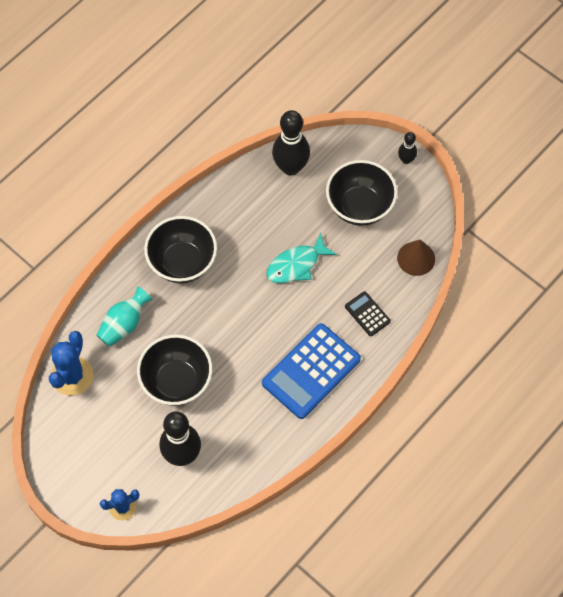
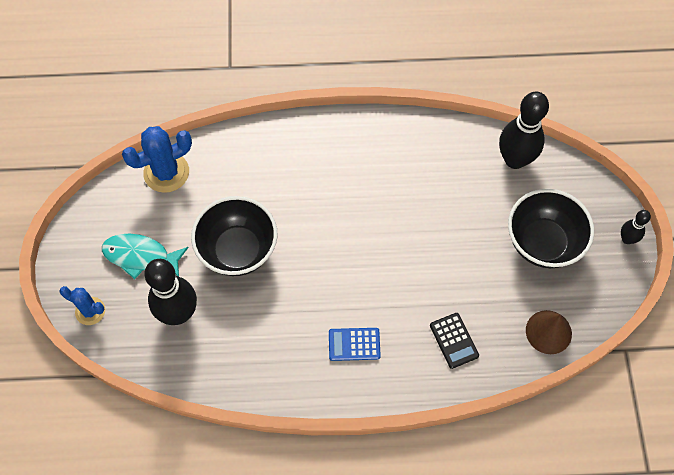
camera: 45 degrees right, 0 degrees up
turquoise vase [96,286,153,347] -> none
black bowl [144,216,217,283] -> none
blue calculator [262,323,361,419] -> blue calculator [329,328,381,361], size x0.48
turquoise fish [266,233,337,283] -> turquoise fish moved to [102,234,189,279]
black calculator [345,291,391,336] -> black calculator turned 150 degrees clockwise [430,313,479,369]

